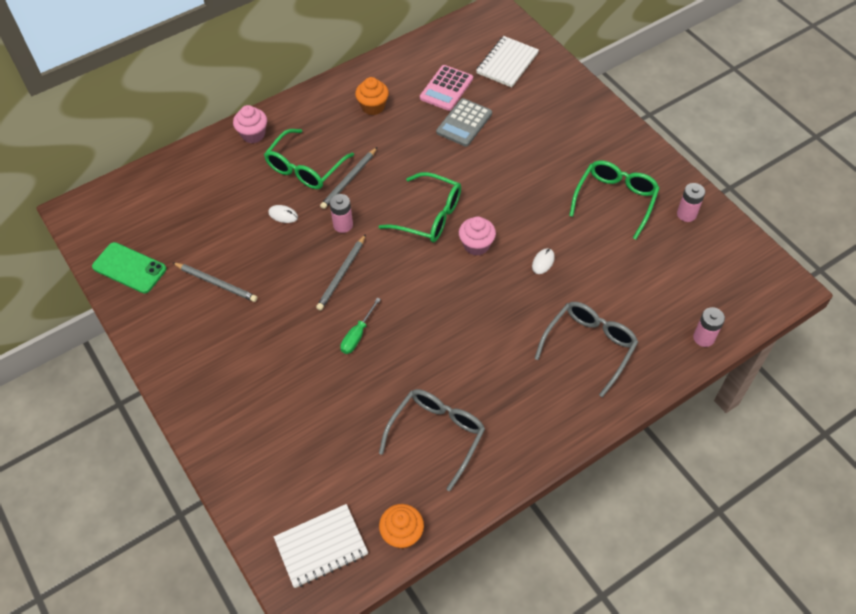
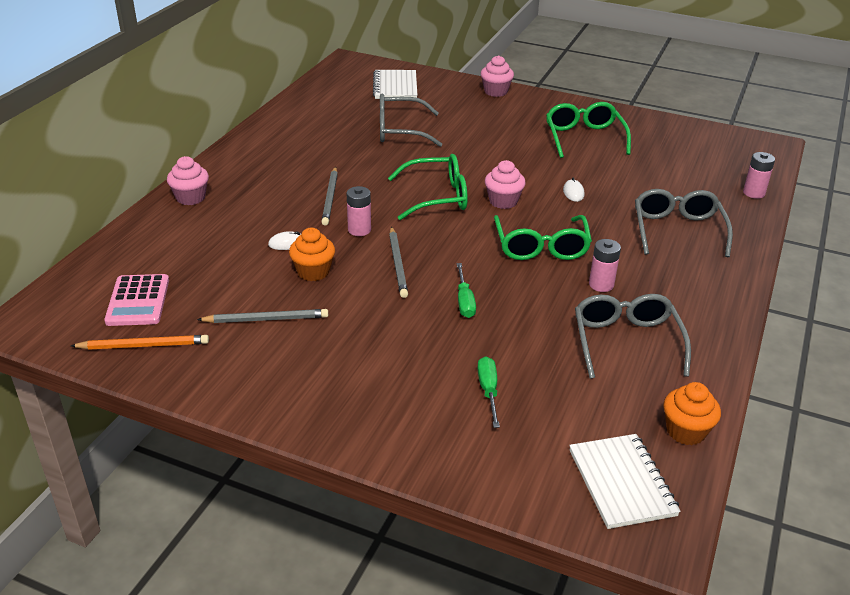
camera: 35 degrees left, 20 degrees down
green phone [92,242,166,293] -> orange pencil [71,335,209,350]
green glasses [264,129,354,189] -> green glasses moved to [494,215,592,260]
white notebook [274,504,368,588] -> white notebook turned 45 degrees counterclockwise [569,434,681,529]
orange cupcake [355,77,389,115] -> orange cupcake moved to [289,228,335,281]
pink calculator [420,65,473,111] -> pink calculator moved to [104,274,169,326]
grey calculator [436,98,492,147] -> grey glasses [380,94,442,147]
pink battery [677,183,705,222] -> pink battery moved to [589,239,621,292]
none -> green screwdriver [477,356,500,428]
none -> pink cupcake [481,55,514,97]

